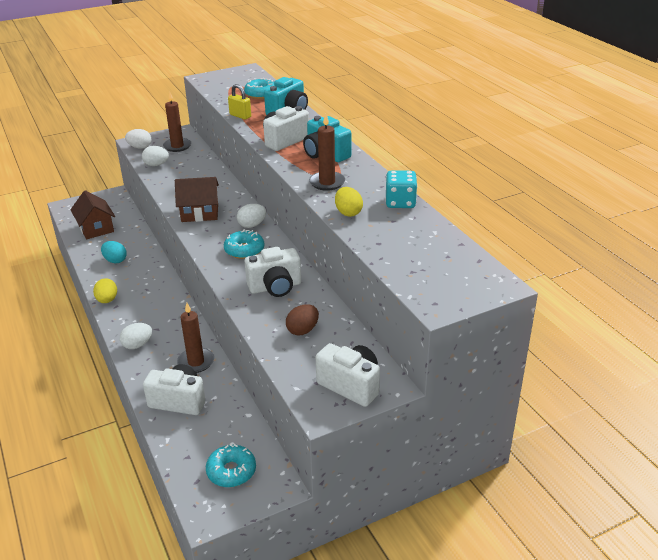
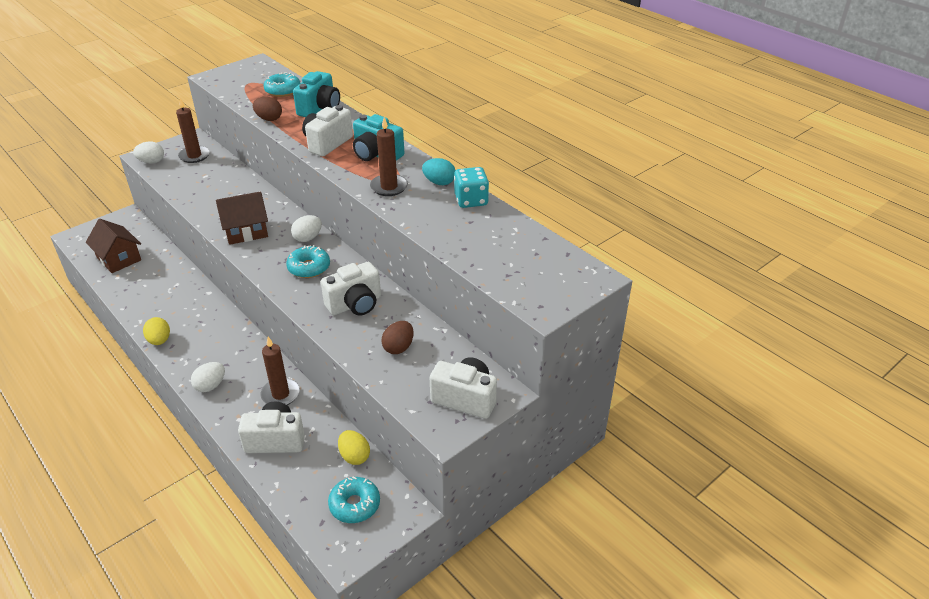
camera: 15 degrees left, 5 degrees up
turquoise egg [101,241,127,263] -> turquoise egg moved to [422,158,455,185]
white egg [142,146,169,166] -> none
yellow padlock [228,84,251,120] -> brown egg [253,97,282,121]
yellow egg [335,187,363,217] -> yellow egg moved to [338,430,370,465]

